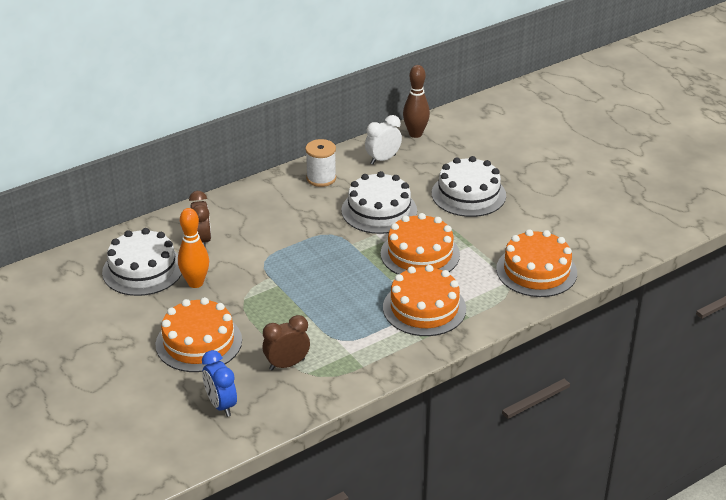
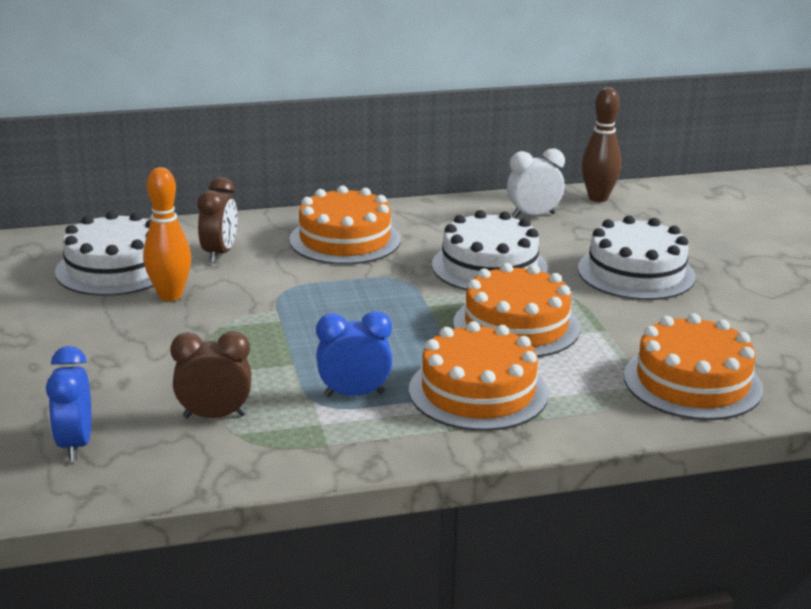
camera: 20 degrees right, 10 degrees down
orange cake [155,297,242,372] -> orange cake moved to [289,185,401,265]
white spool [305,139,336,187] -> none
none -> blue clock [316,311,392,397]

